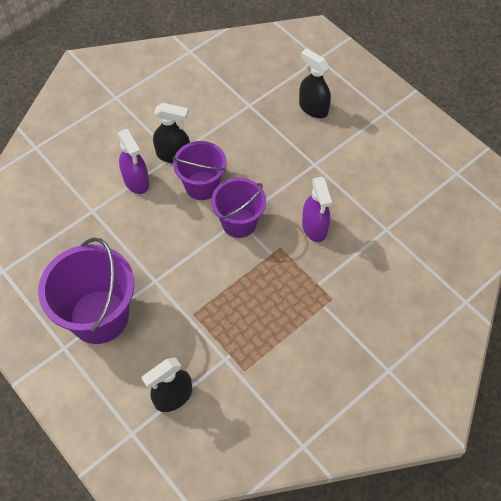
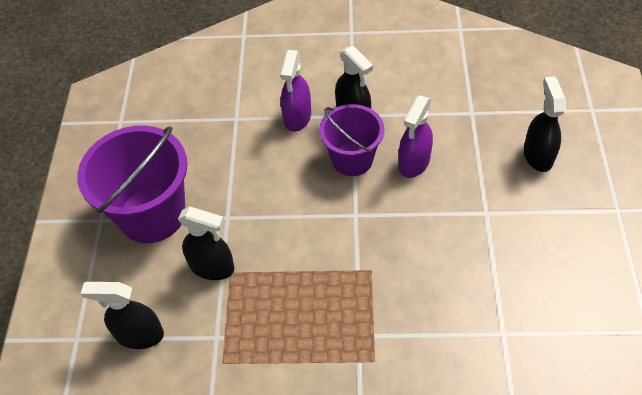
camera: 45 degrees right, 5 degrees down
purple bucket [211,178,266,238] -> none
purple spray bottle [302,177,332,242] -> purple spray bottle moved to [398,96,433,178]
none -> black spray bottle [178,207,235,280]

